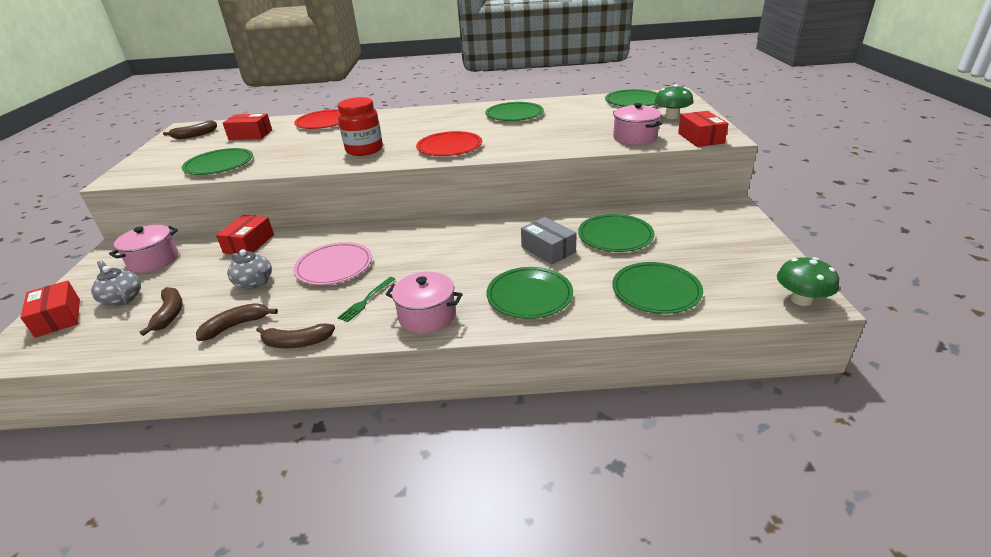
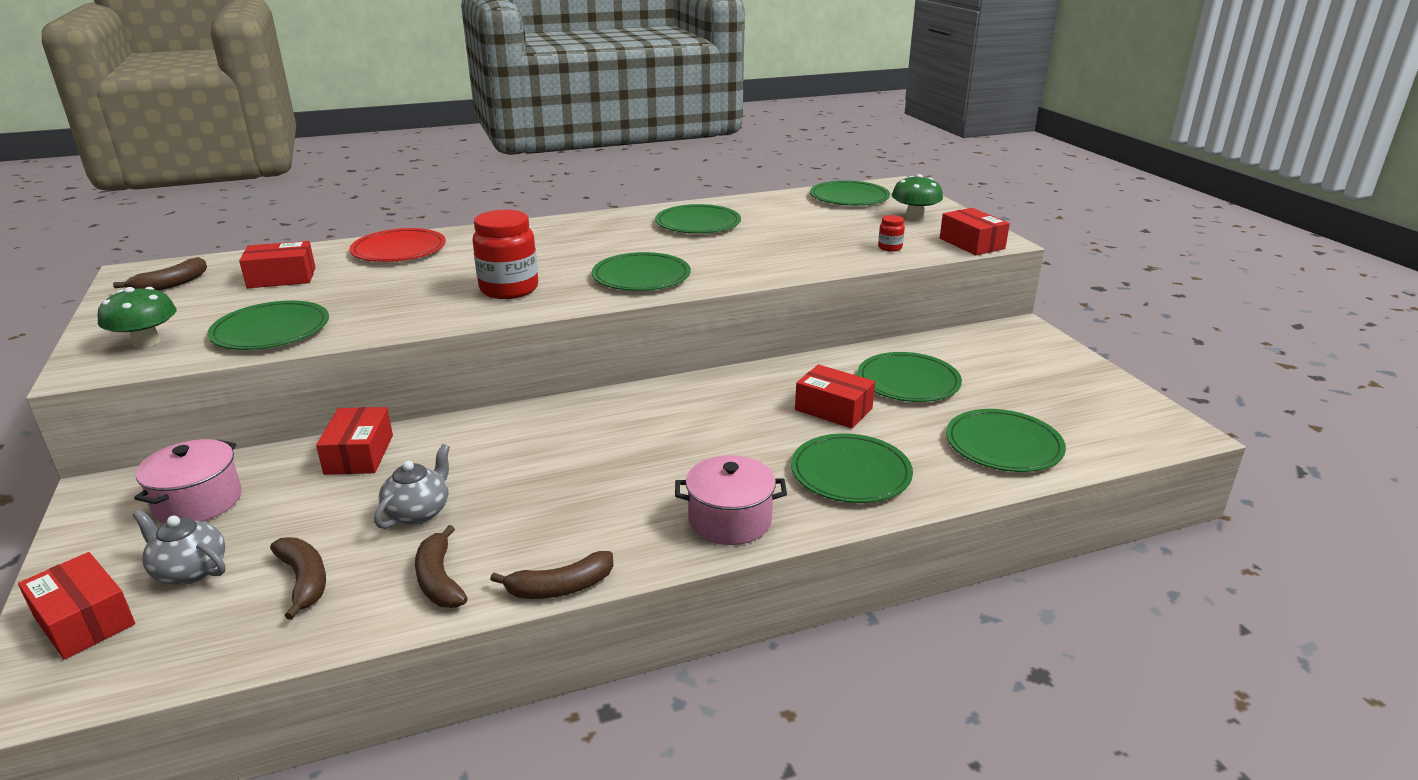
camera: 20 degrees left, 5 degrees down
brown banana [196,303,278,341] -> brown banana turned 60 degrees counterclockwise [415,525,467,608]
grey teapot [227,249,272,289] -> grey teapot turned 90 degrees counterclockwise [374,444,450,529]
pink plate [293,242,372,285] -> none
green fork [338,277,395,322] -> none
red plate [416,131,482,156] -> green plate [592,252,691,291]
grey box [521,217,577,264] -> red box [795,365,875,428]
pink pot [613,103,662,145] -> red jar [878,215,905,252]
green mushroom [777,257,839,306] -> green mushroom moved to [97,287,176,348]

